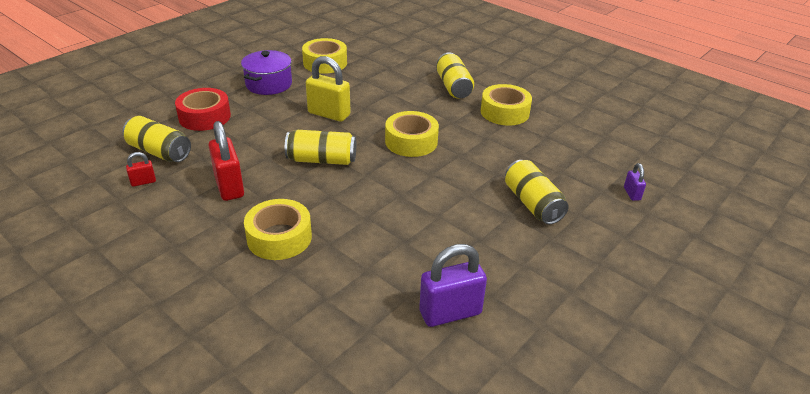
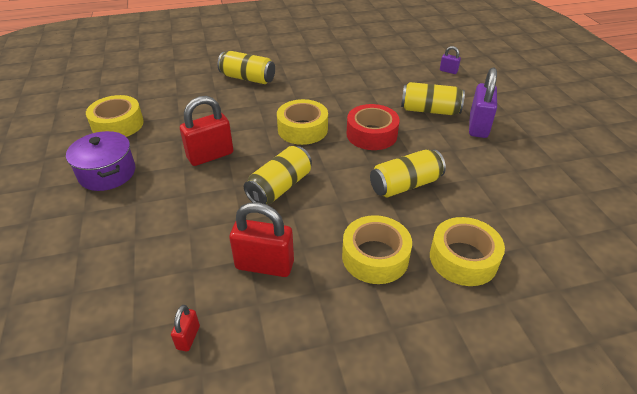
camera: 55 degrees left, 5 degrees up
yellow can [123,116,191,162] -> yellow can moved to [370,149,446,197]
red tape [175,88,231,131] -> red tape moved to [347,104,400,150]
yellow padlock [306,56,351,122] -> red padlock [180,96,233,166]
purple padlock [419,244,487,327] -> purple padlock moved to [469,67,497,138]
yellow tape [481,84,532,125] -> yellow tape moved to [430,217,505,286]

